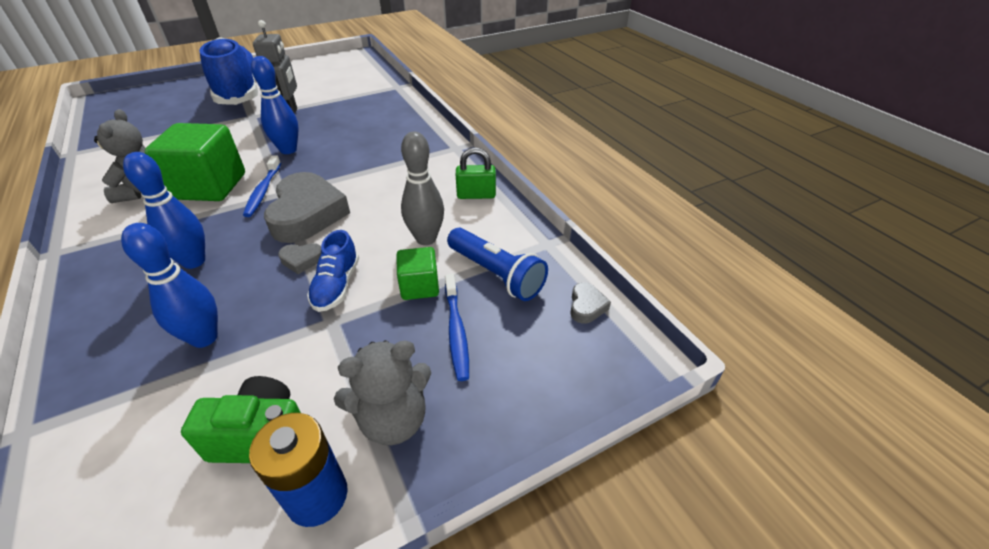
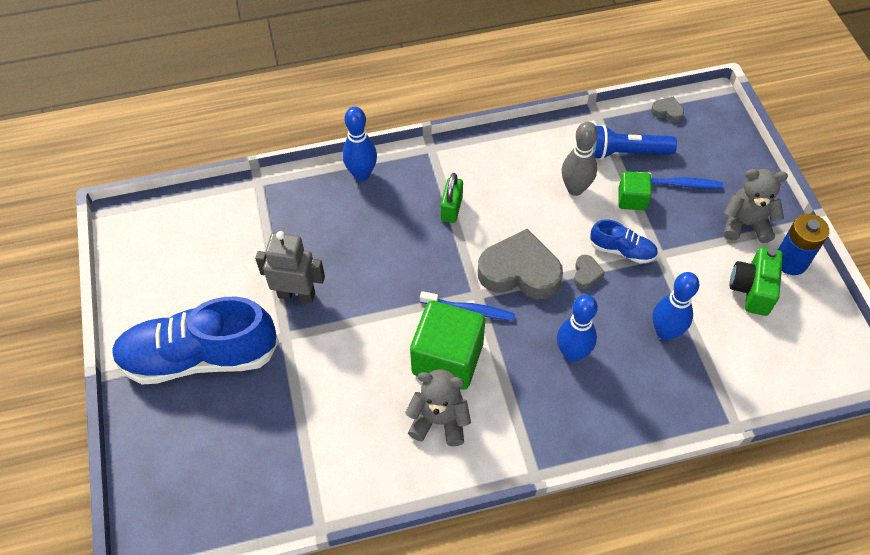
camera: 75 degrees left, 15 degrees up
blue bowling pin [251,56,299,154] -> blue bowling pin moved to [342,107,377,181]
grey teddy bear [334,340,431,445] -> grey teddy bear turned 75 degrees counterclockwise [724,169,788,243]
blue flashlight [447,228,548,301] -> blue flashlight turned 150 degrees counterclockwise [593,125,677,160]
green padlock [456,147,496,199] -> green padlock moved to [441,173,463,223]

